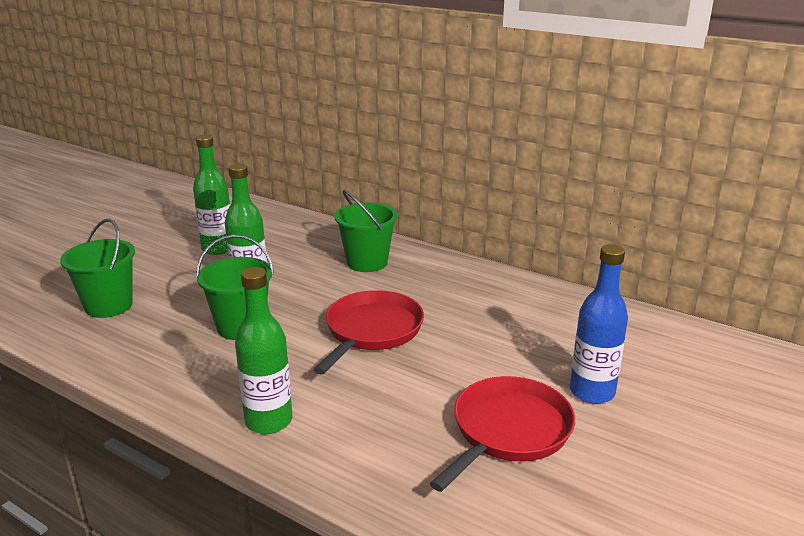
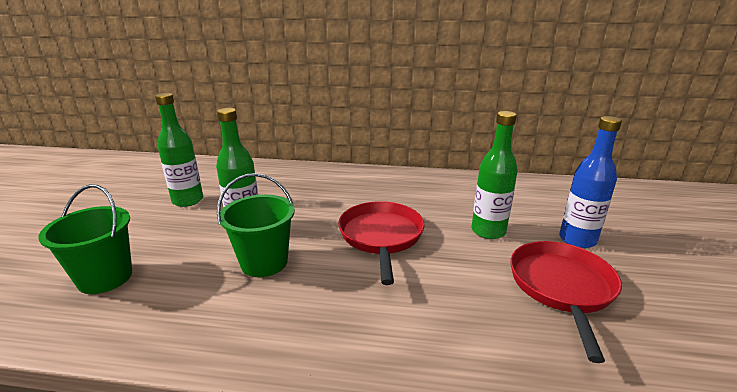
camera: 25 degrees left, 0 degrees up
green bottle [235,267,292,434] -> green bottle moved to [471,111,518,239]
green bucket [334,190,398,272] -> none

